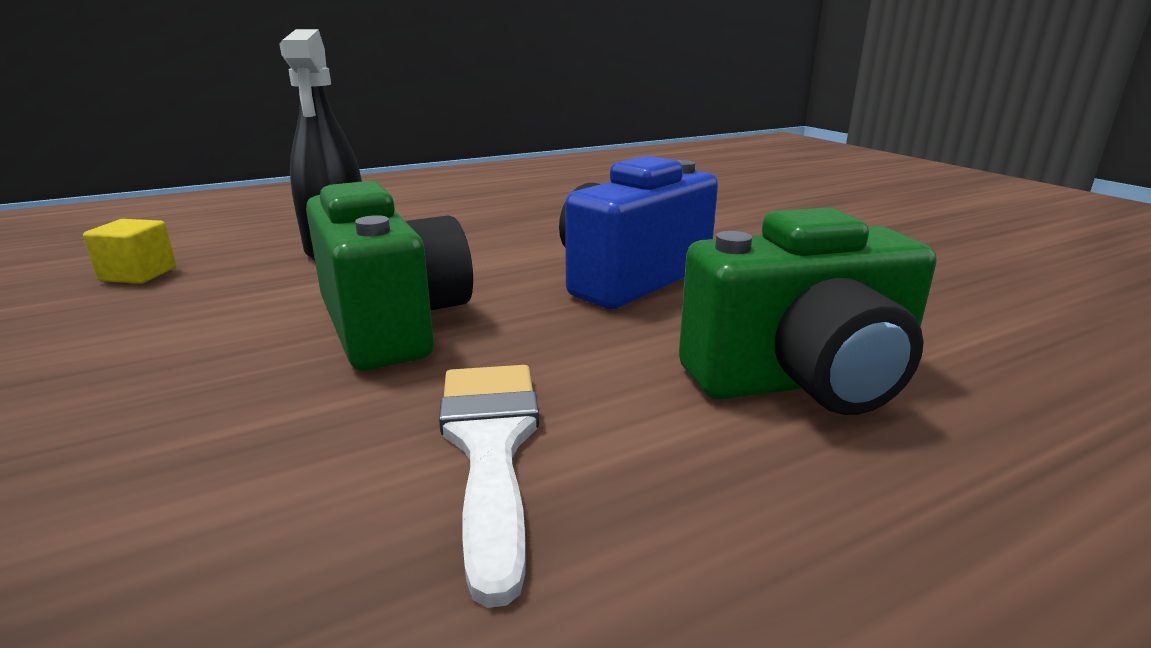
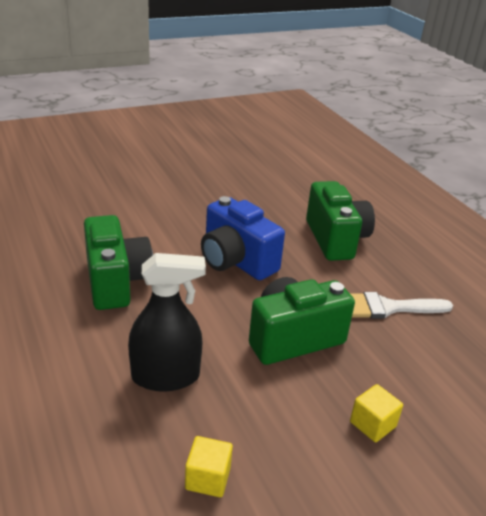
camera: 90 degrees left, 10 degrees up
none -> green camera [84,215,153,310]
none -> yellow cube [350,384,403,442]

